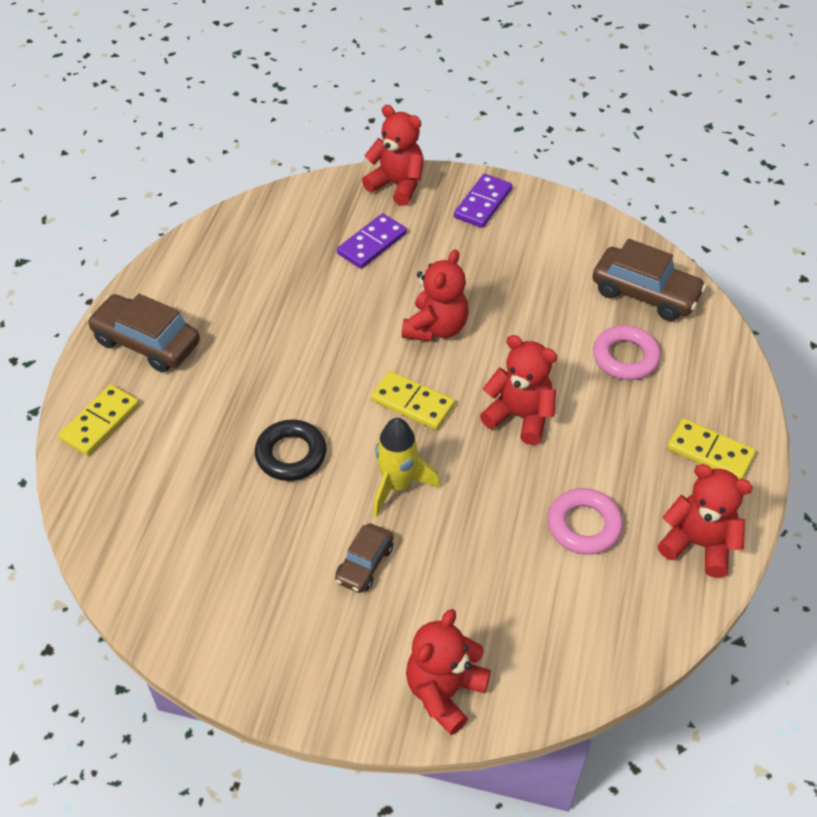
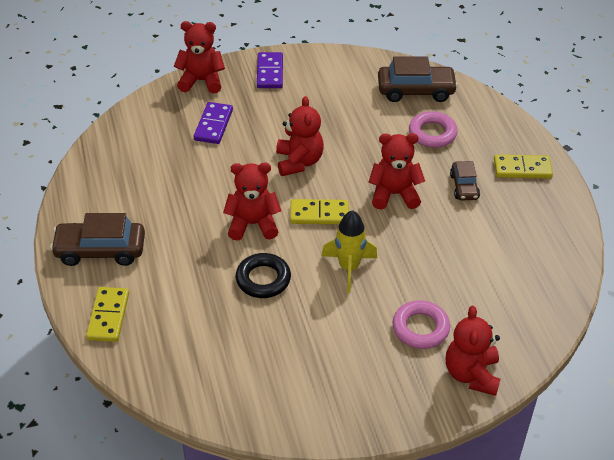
camera: 30 degrees left, 5 degrees down
brown car [335,523,393,593] -> brown car moved to [450,161,480,200]
pink ring [548,488,623,555] -> pink ring moved to [393,300,450,349]
red teddy bear [658,464,753,578] -> red teddy bear moved to [223,162,281,241]

